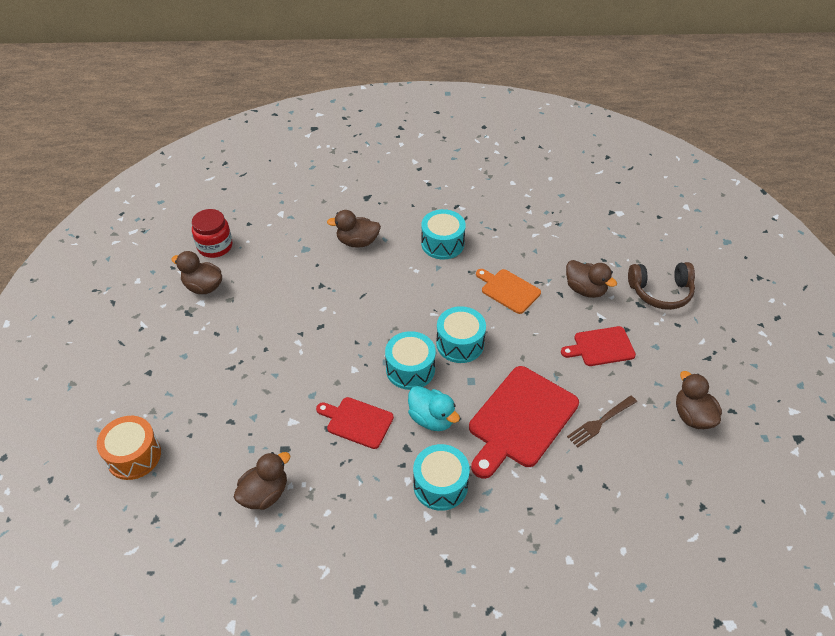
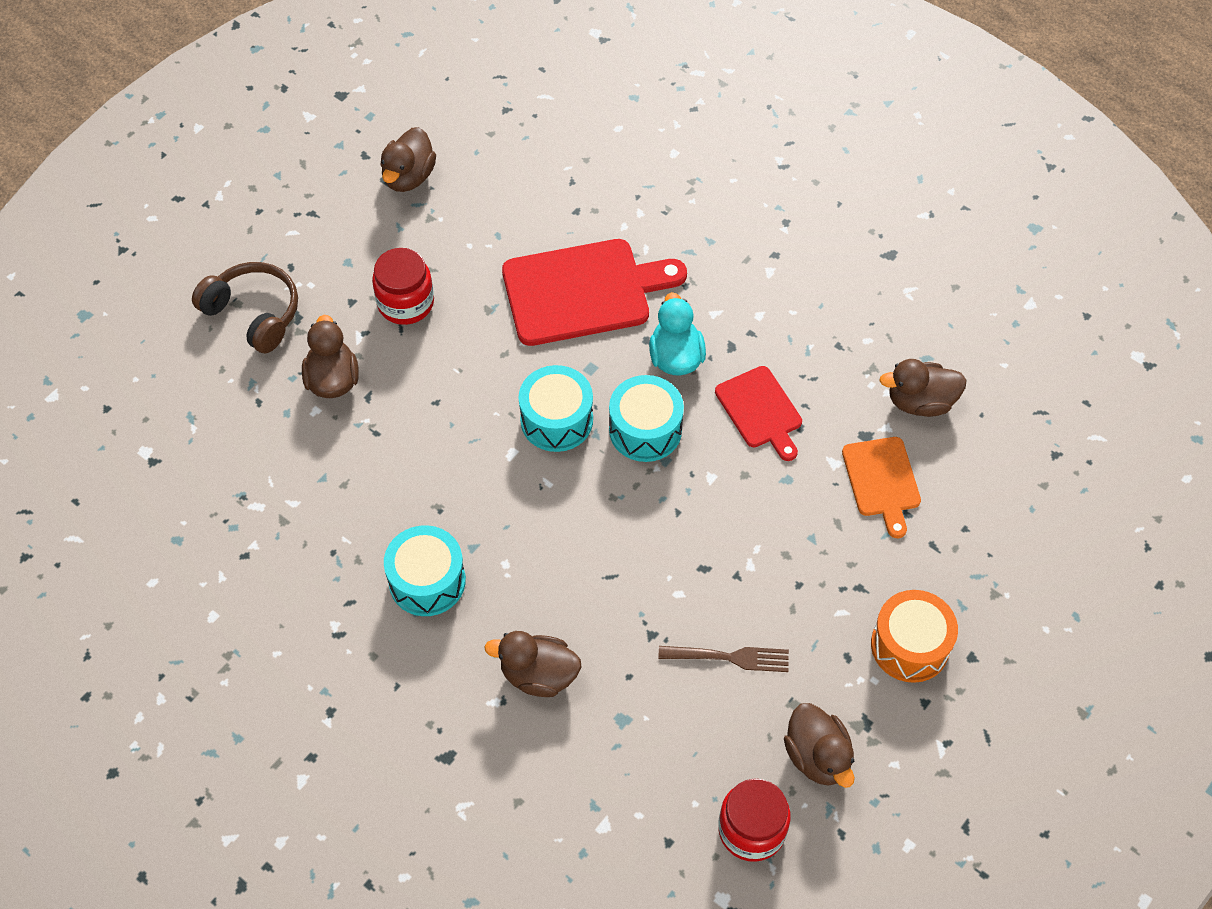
camera: 140 degrees left, 10 degrees up
orange drum [97,416,161,480] -> orange drum moved to [871,590,958,683]
brown duck [327,210,381,248] -> brown duck turned 150 degrees clockwise [484,631,581,697]
turquoise drum [413,444,470,511] -> none
orange cutting board [476,269,541,314] -> orange cutting board moved to [842,437,921,538]
red cutting board [561,326,636,366] -> red jar [372,248,434,325]
brown fork [567,396,637,448] -> brown fork moved to [658,646,789,672]

